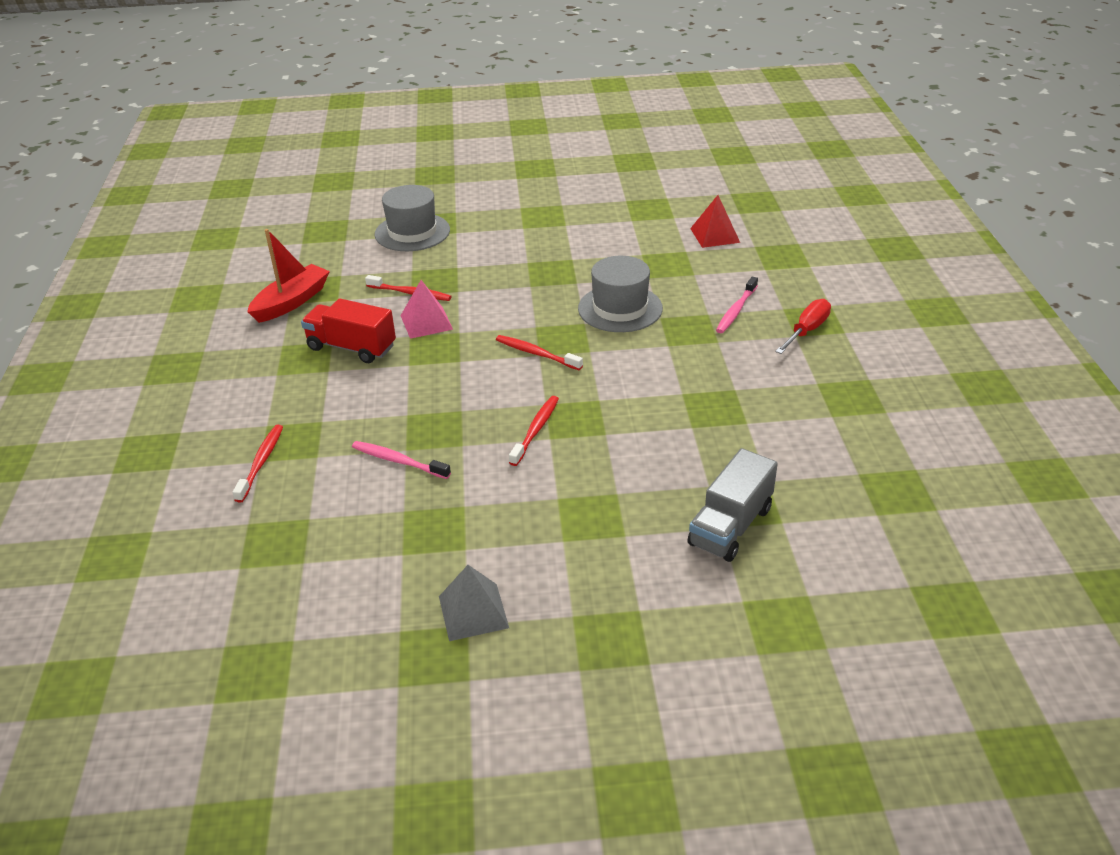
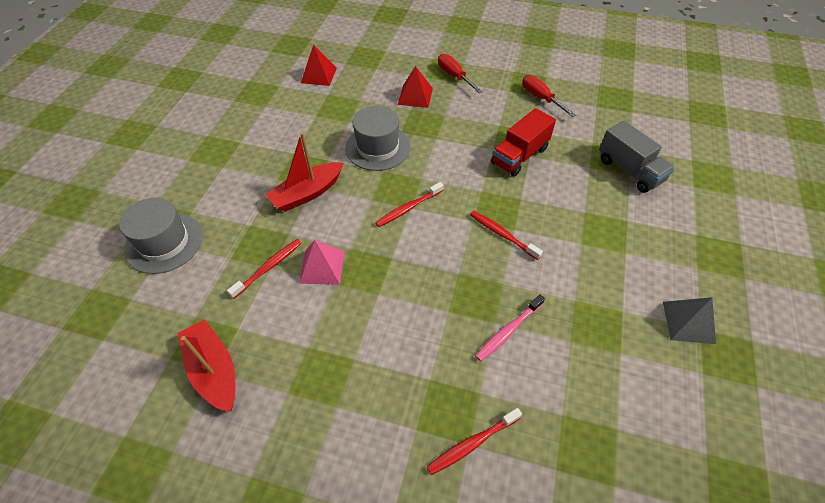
camera: 70 degrees left, 15 degrees up
red toothbrush [232,425,283,503] -> red toothbrush turned 60 degrees counterclockwise [427,408,522,475]
red truck [301,298,396,363] -> red truck moved to [491,108,556,177]
pink toothbrush [716,277,758,333] -> red pyramid [398,66,433,108]
none -> red boat [265,132,343,212]
none -> red screwdriver [522,75,576,117]

